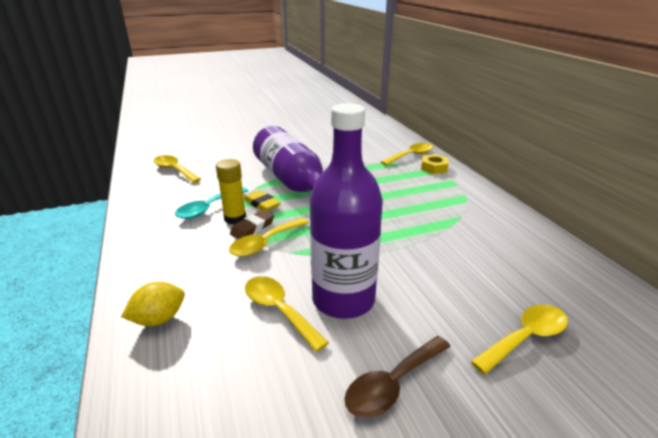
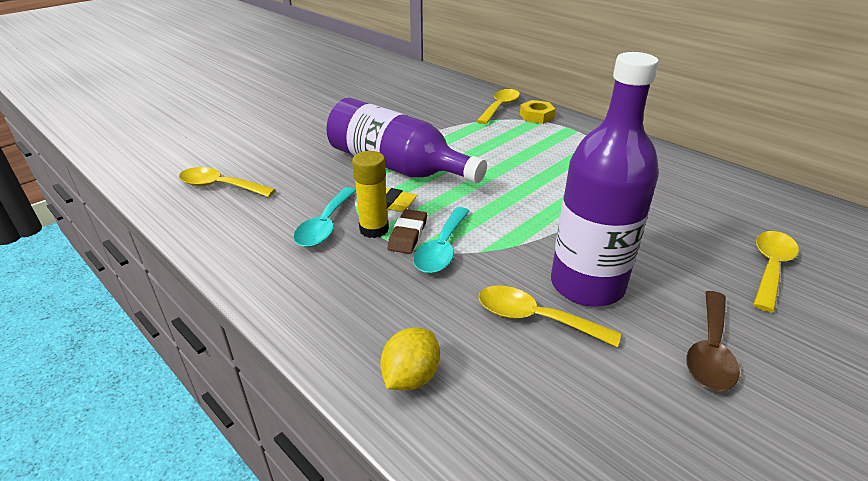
camera: 25 degrees left, 5 degrees up
yellow spoon [229,218,309,257] -> turquoise spoon [413,207,470,273]

